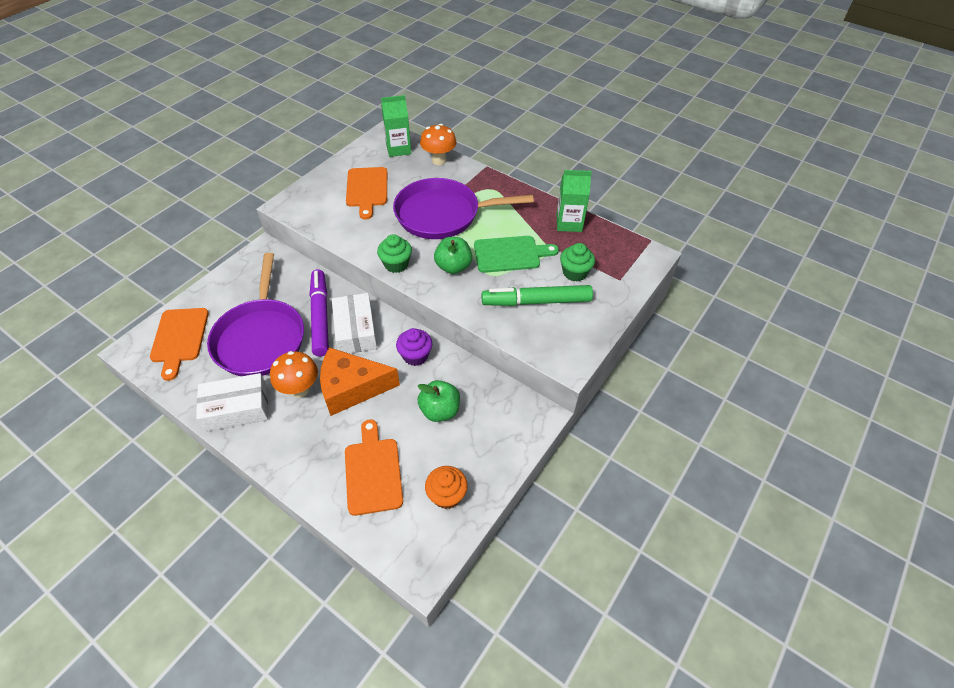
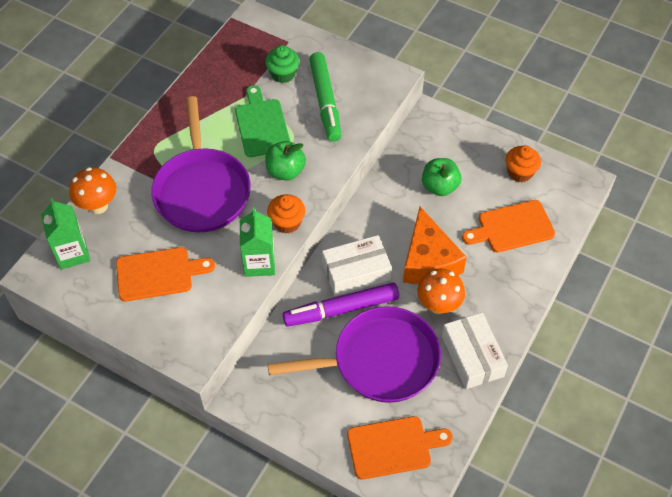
camera: 95 degrees left, 5 degrees up
green cupcake [377,234,412,273] -> orange cupcake [267,194,305,234]
purple cupcake [396,328,432,366] -> none
green carton [556,170,592,232] -> green carton moved to [240,207,275,277]

